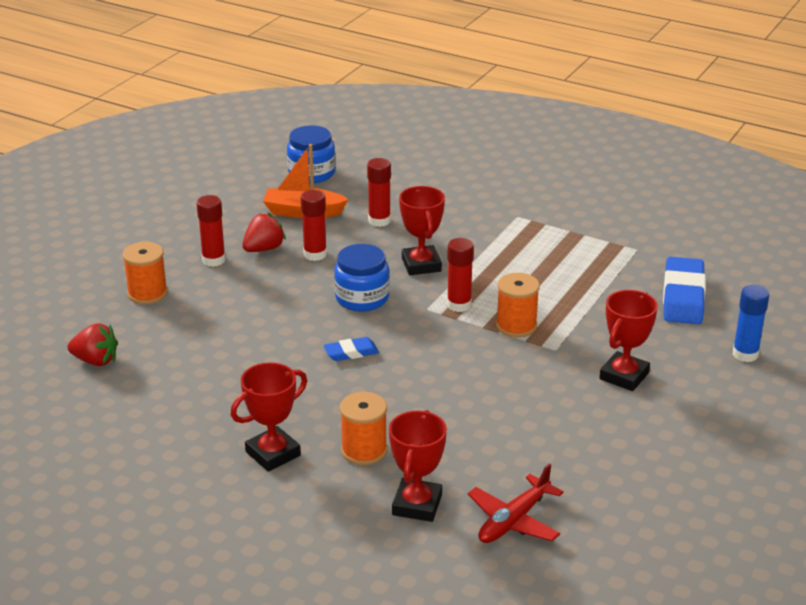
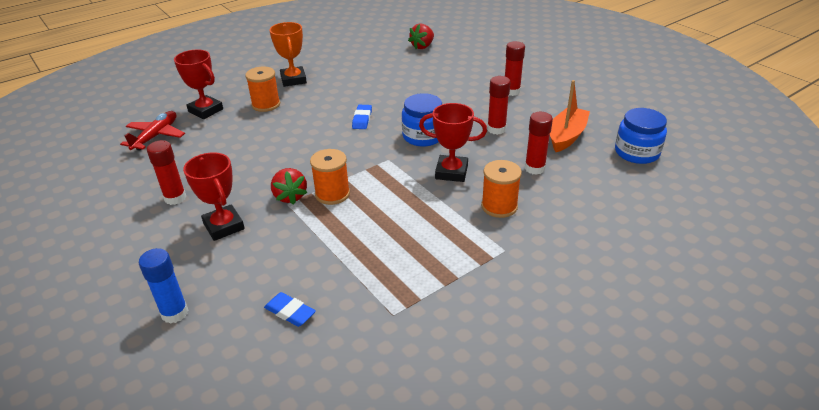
camera: 115 degrees right, 5 degrees up
orange spool [123,242,168,304] -> orange spool moved to [481,160,522,218]
red trophy [231,362,307,472] -> orange trophy [269,22,307,87]
red strawberry [242,213,286,252] -> red strawberry moved to [271,168,307,205]
red glue stick [447,238,474,312] -> red glue stick moved to [147,140,186,205]
red plane [468,464,563,543] -> red plane turned 45 degrees clockwise [120,111,185,151]
blue eraser [663,257,706,324] -> blue eraser [264,292,316,327], size x0.52

